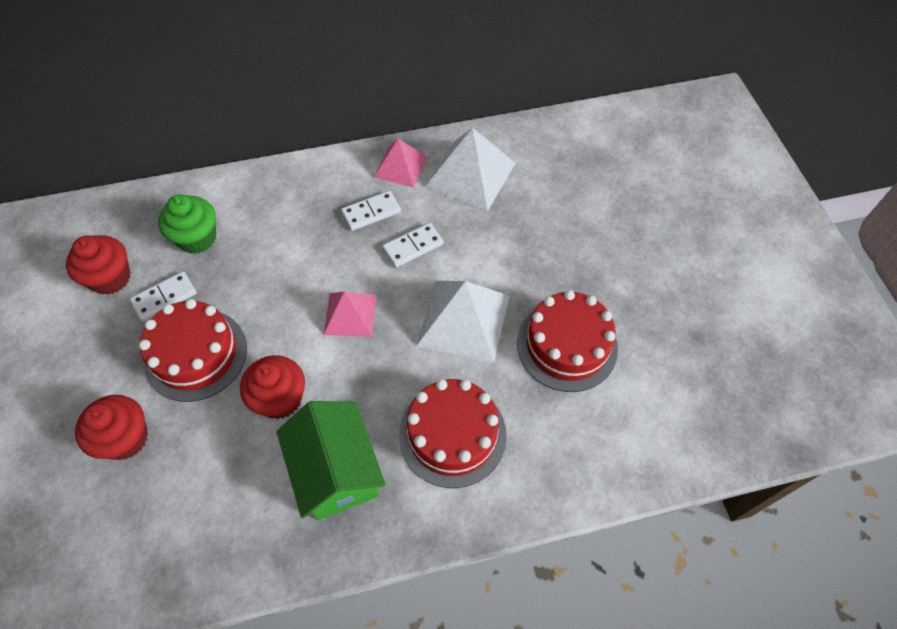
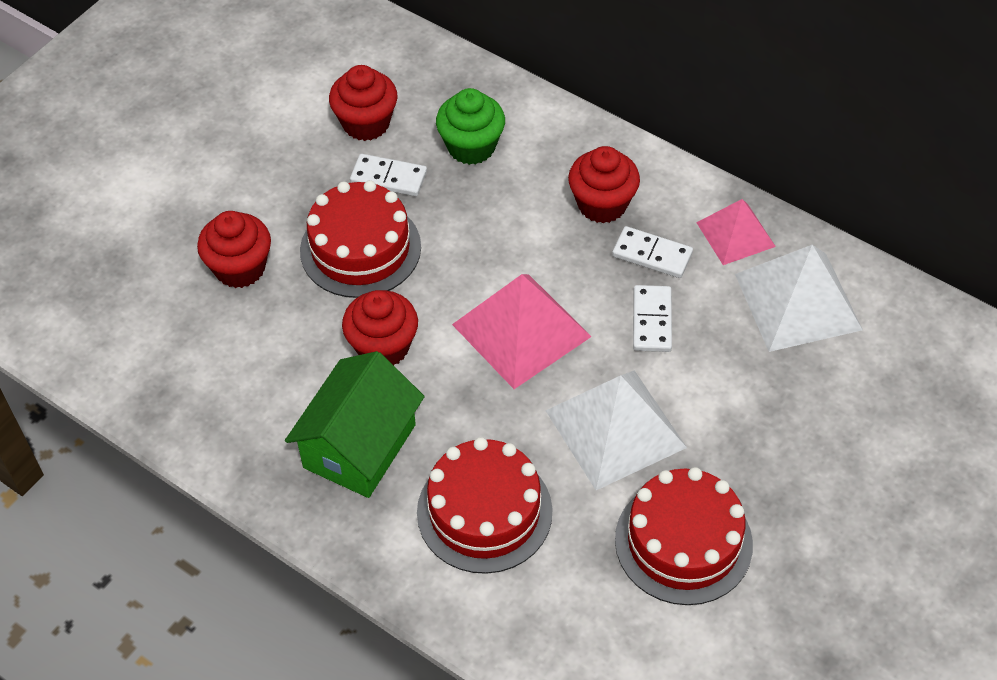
camera: 50 degrees right, 5 degrees down
pink pyramid [324,291,376,337] -> pink pyramid [452,274,592,389], size x1.62
white domino [382,223,444,267] -> white domino turned 75 degrees clockwise [633,285,672,352]
none -> red cupcake [568,146,640,223]

